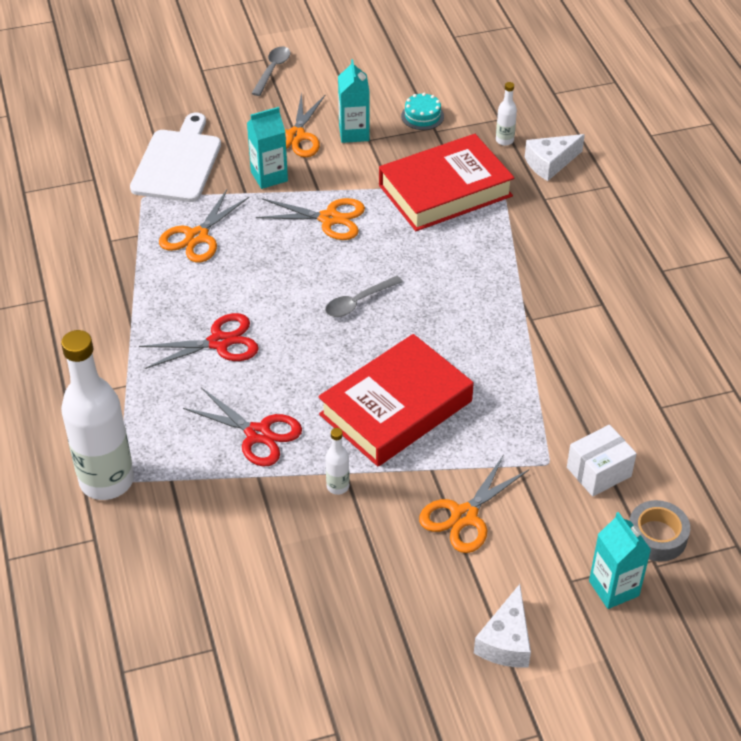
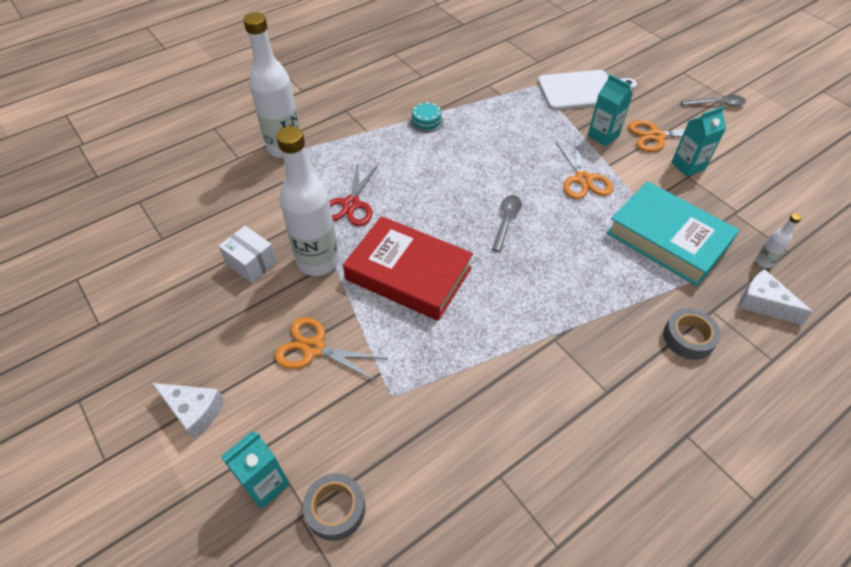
camera: 70 degrees right, 5 degrees up
red scissors [139,313,259,369] -> none
orange scissors [159,190,249,263] -> none
grey spoon [325,276,403,317] -> grey spoon turned 75 degrees clockwise [492,195,522,252]
white bottle [326,428,350,495] -> white bottle [276,126,339,276], size x2.40
red book [379,134,515,231] -> turquoise book [606,181,739,286]
turquoise cake [401,93,444,130] -> turquoise cake moved to [409,102,444,133]
white cheese [474,584,531,668] -> white cheese turned 150 degrees counterclockwise [152,383,224,440]
white box [567,425,637,497] -> white box moved to [218,226,277,283]
none -> grey tape [663,308,721,360]

